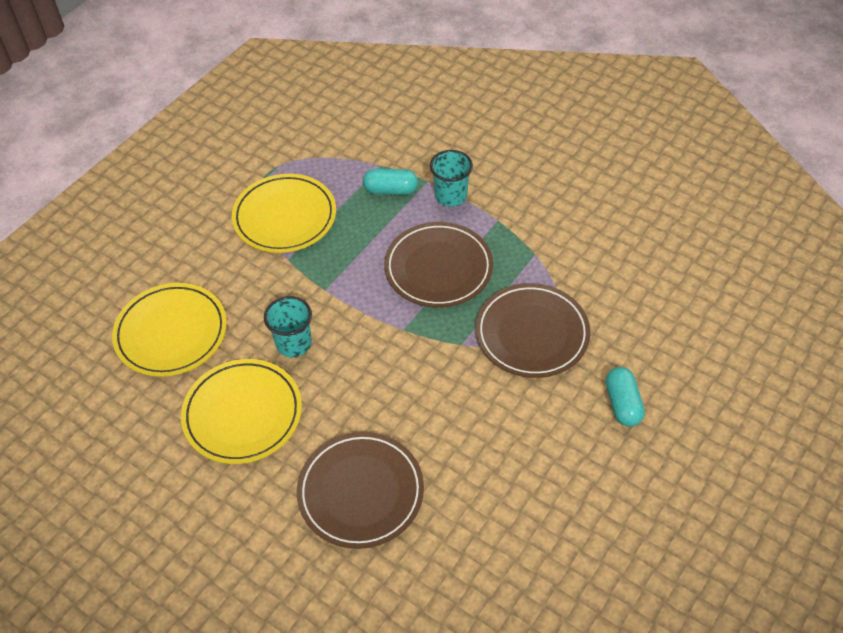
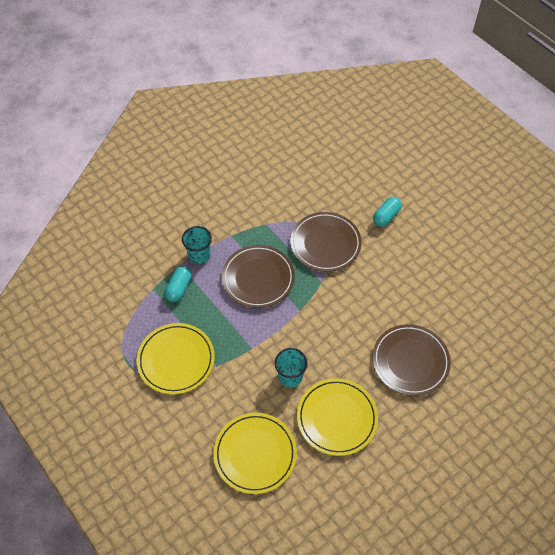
camera: 75 degrees left, 5 degrees up
turquoise capsule [606,367,645,427] -> turquoise capsule turned 60 degrees counterclockwise [373,197,402,227]

